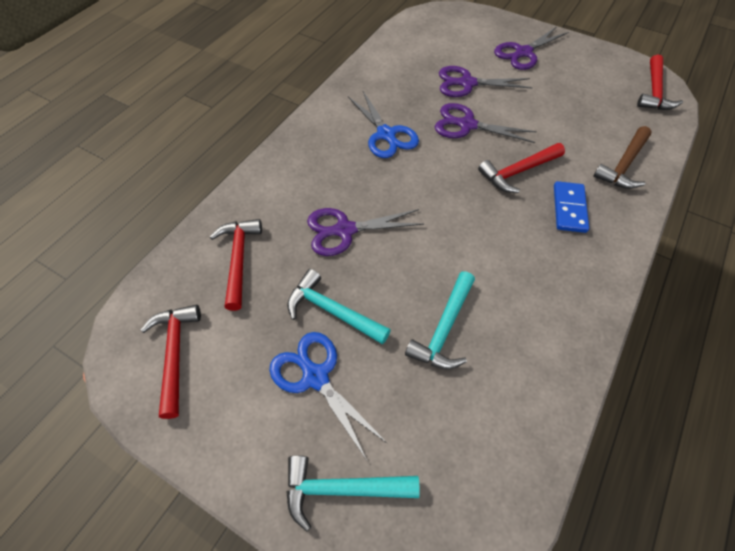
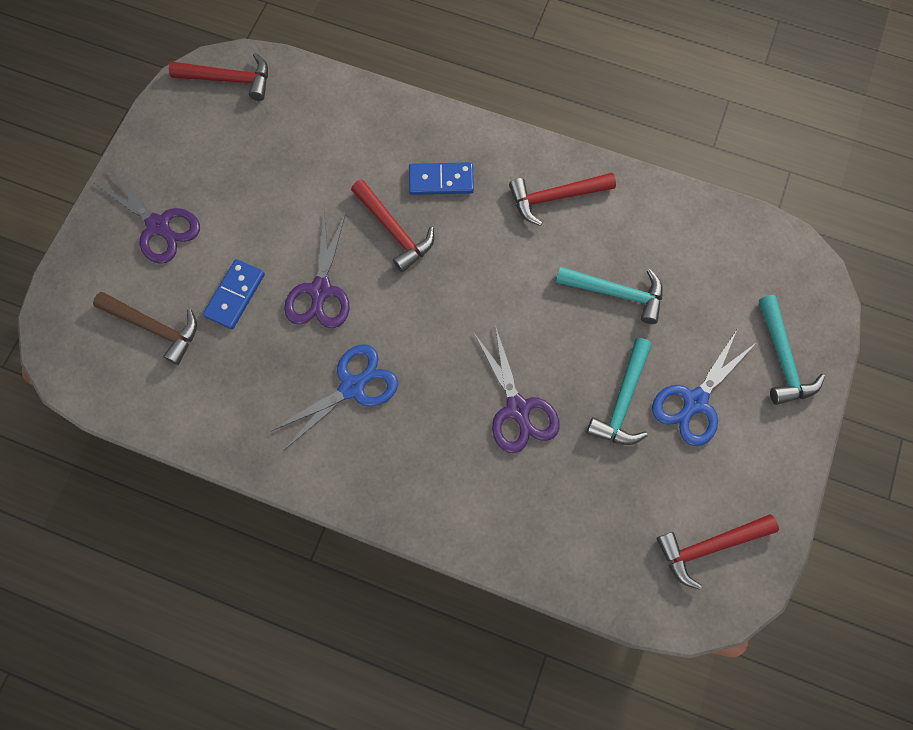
camera: 100 degrees left, 15 degrees up
red hammer [210,219,262,311] -> red hammer moved to [509,173,616,226]
purple scissors [439,66,533,97] -> blue domino [203,259,265,329]
brown hammer [593,126,652,189] -> brown hammer moved to [93,292,197,365]

